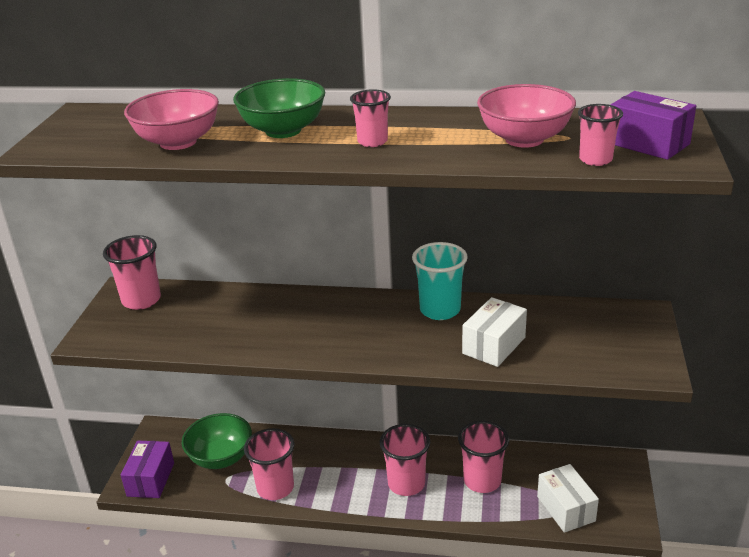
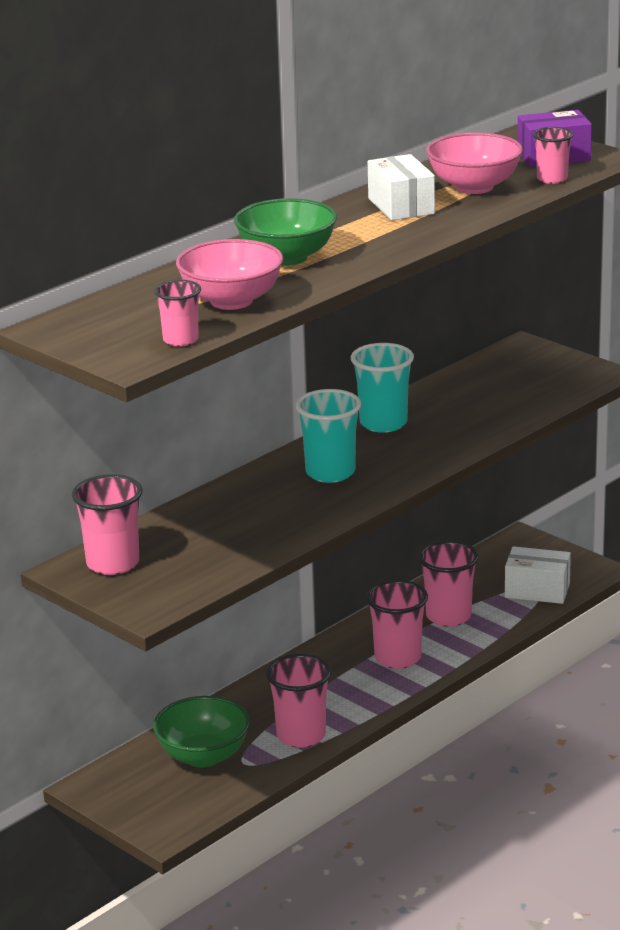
camera: 55 degrees left, 5 degrees down
purple box [121,441,174,498] -> none
pink cup [350,89,391,147] -> pink cup moved to [154,280,201,347]
white box [462,297,527,367] -> white box moved to [368,154,435,221]
none -> turquoise cup [295,389,362,483]

